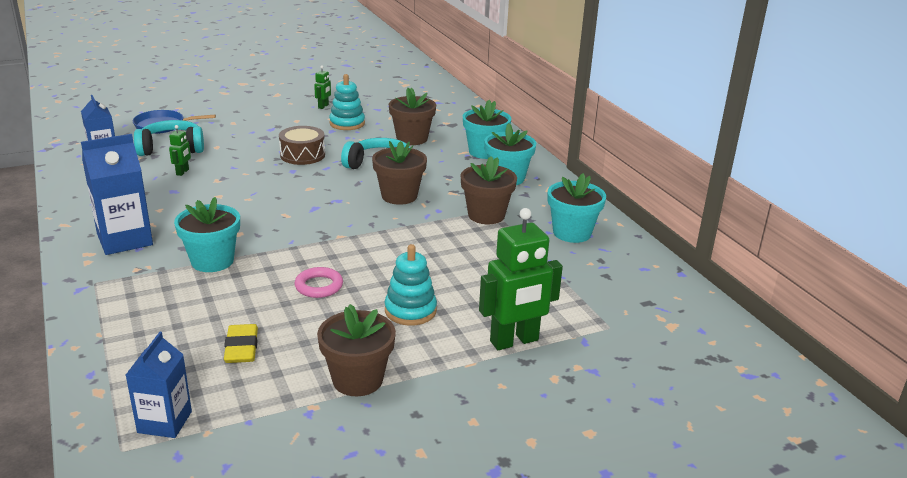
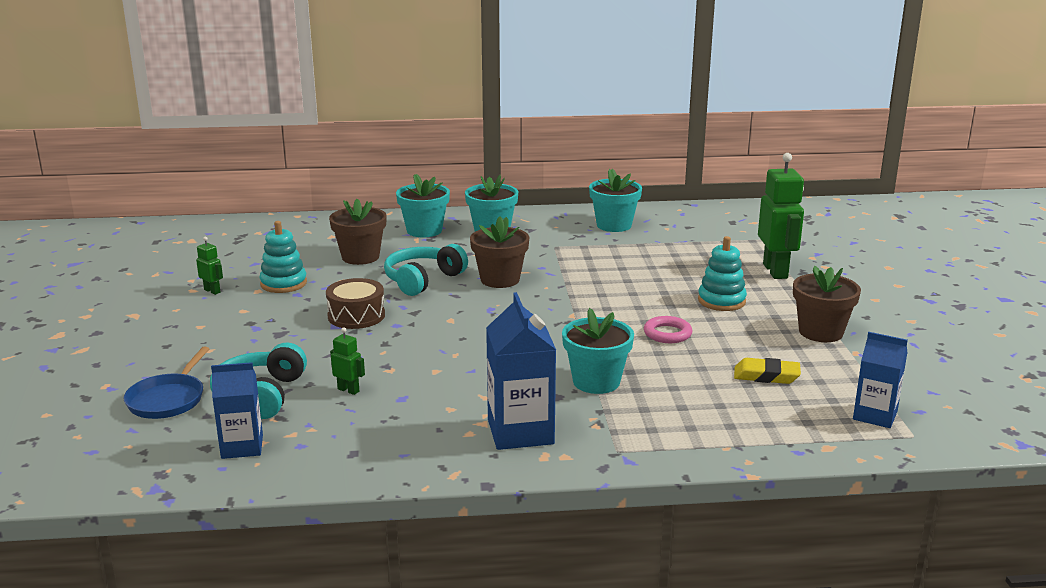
camera: 70 degrees left, 5 degrees down
brown flower pot [461,156,517,224] -> none

